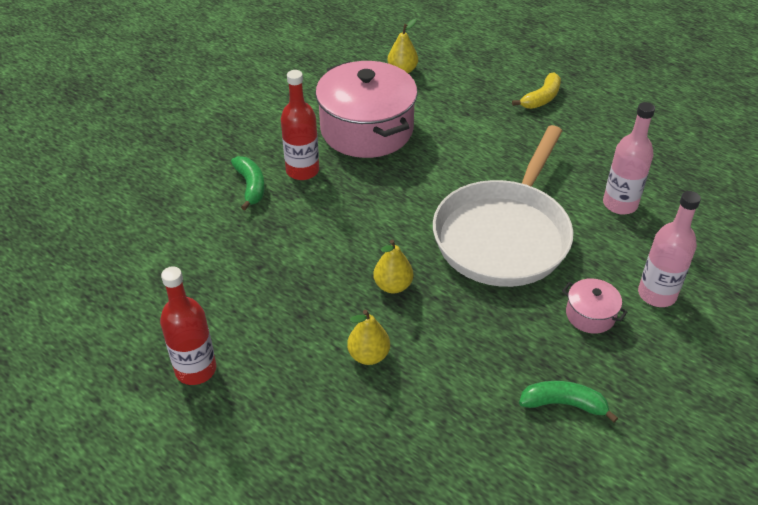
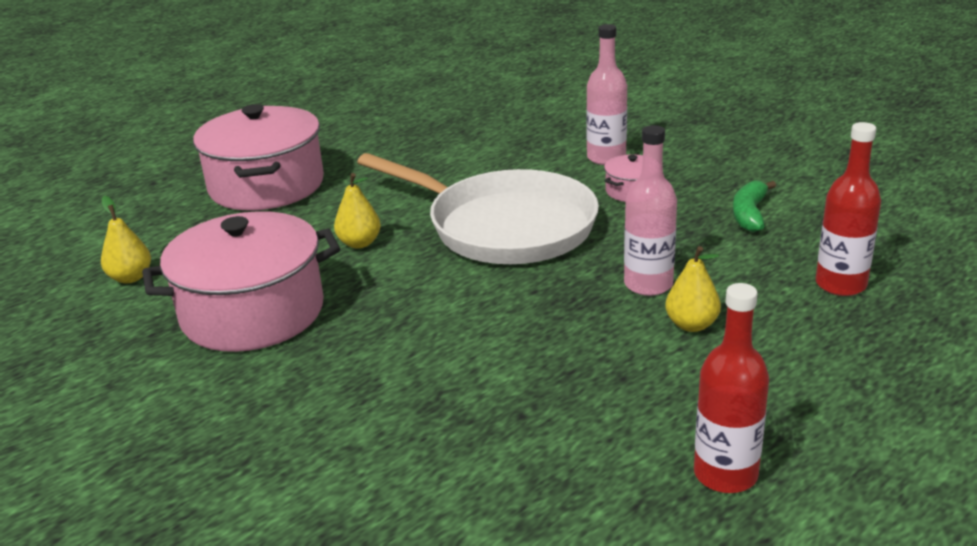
camera: 80 degrees left, 15 degrees down
green banana [231,156,265,210] -> none
red bottle [281,70,319,180] -> red bottle moved to [816,122,881,296]
yellow pear [373,240,413,293] -> yellow pear moved to [334,173,381,249]
yellow banana [512,72,561,109] -> pink pot [193,104,324,210]
pink bottle [603,102,655,214] -> pink bottle moved to [624,125,677,296]

